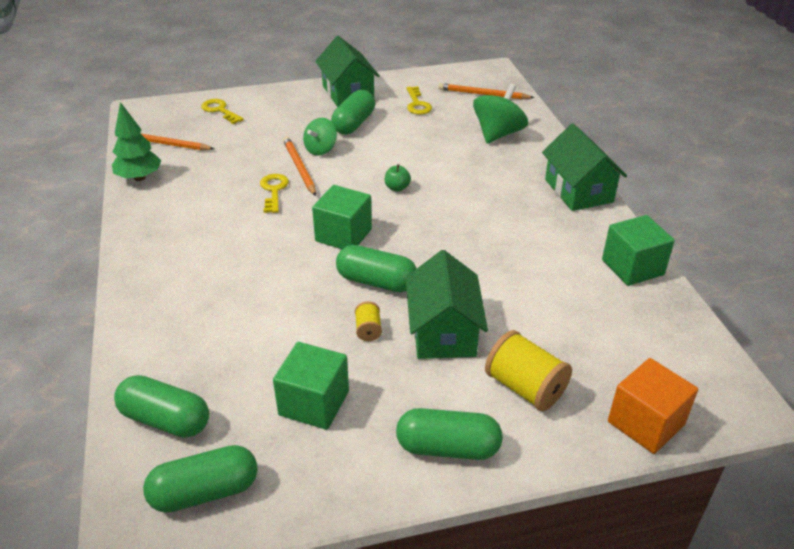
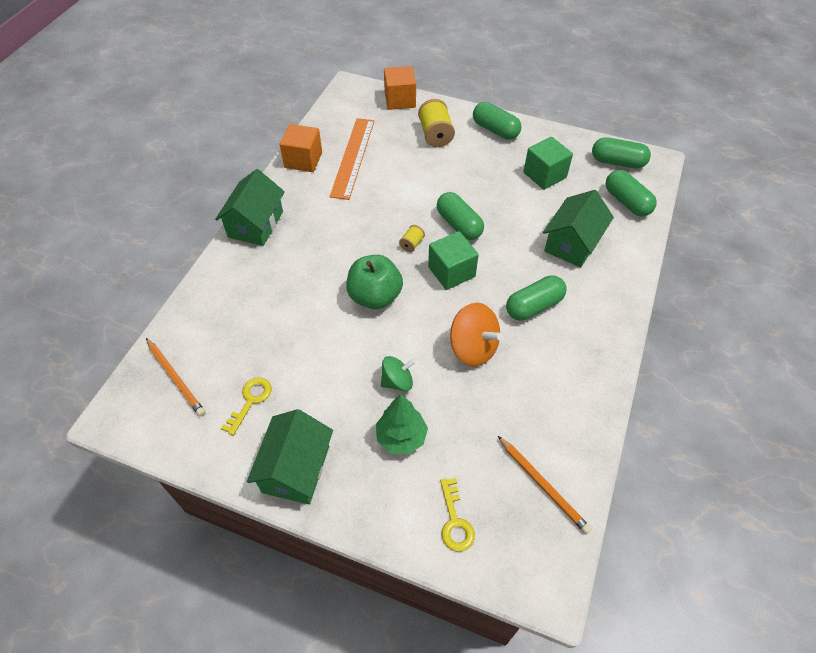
camera: 145 degrees left, 15 degrees up
green tree [112,102,162,181] -> green tree moved to [376,394,428,455]
yellow key [260,174,289,213] -> orange spinning top [450,303,503,367]
orange pencil [283,137,316,196] -> none
green capsule [331,90,375,134] -> green capsule moved to [506,275,567,320]
yellow spool [355,301,382,341] -> yellow spool moved to [399,225,425,252]
green apple [385,164,411,191] -> green apple [347,255,403,309], size x2.28
green house [406,250,488,359] -> green house moved to [543,190,614,268]
green spinning top [473,84,528,144] -> none
green cube [602,215,675,286] -> orange cube [279,124,322,172]
none -> orange ruler [330,118,375,200]

